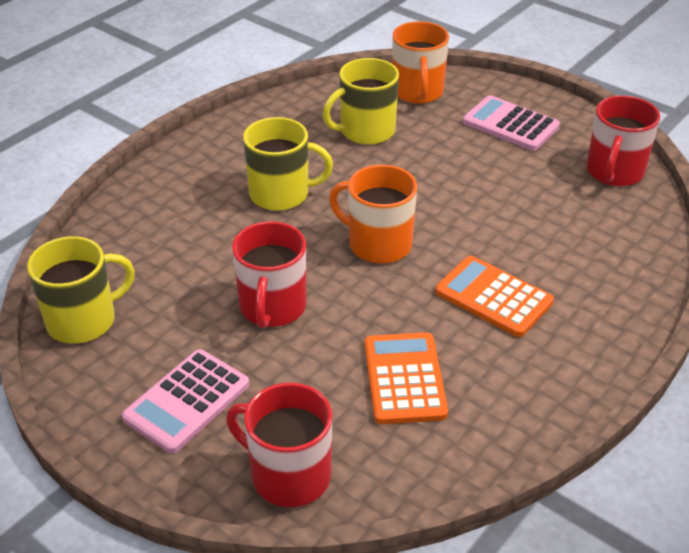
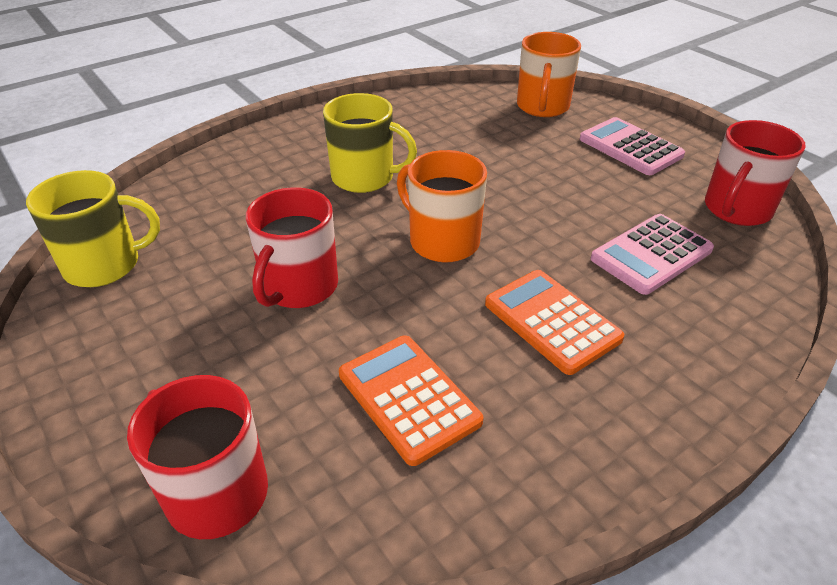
camera: 15 degrees right, 0 degrees up
pink calculator [122,349,249,453] -> pink calculator moved to [591,214,714,295]
yellow mug [323,58,399,145] -> none
orange calculator [365,332,448,424] -> orange calculator turned 45 degrees counterclockwise [339,335,483,466]

